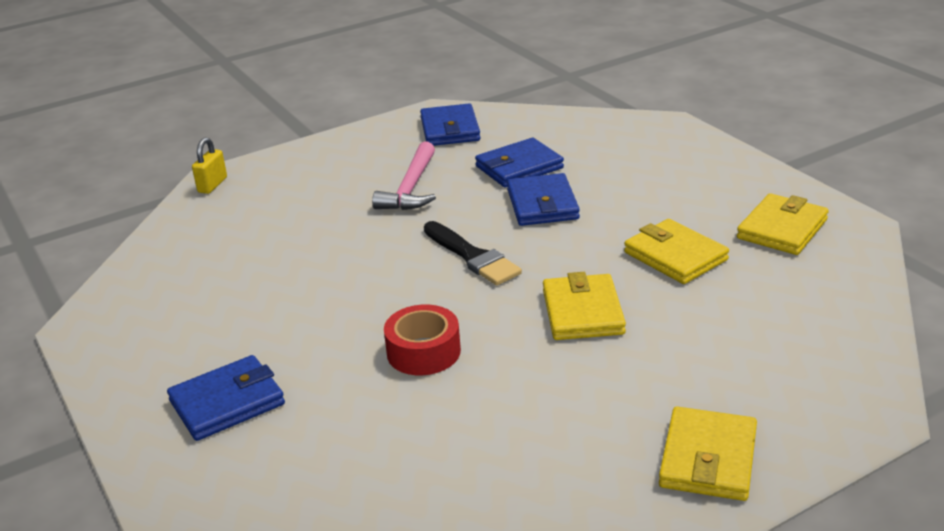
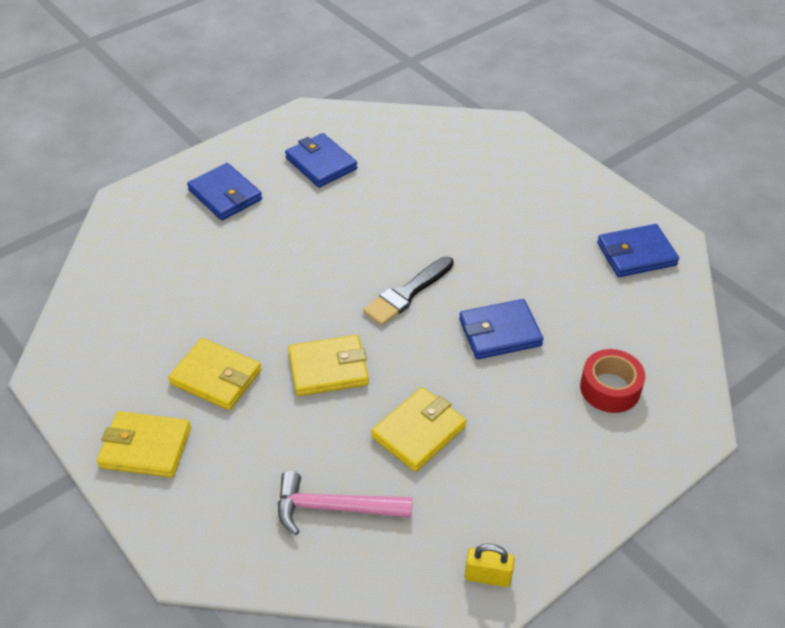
camera: 80 degrees right, 15 degrees up
yellow padlock [192,138,227,194] -> yellow padlock moved to [465,544,515,587]
pink hammer [372,141,436,210] -> pink hammer moved to [278,471,413,535]
red tape [384,305,461,375] -> red tape moved to [580,349,645,413]
blue wallet [475,138,564,187] -> blue wallet moved to [285,133,357,188]
yellow wallet [737,193,829,255] -> yellow wallet moved to [168,338,261,410]

